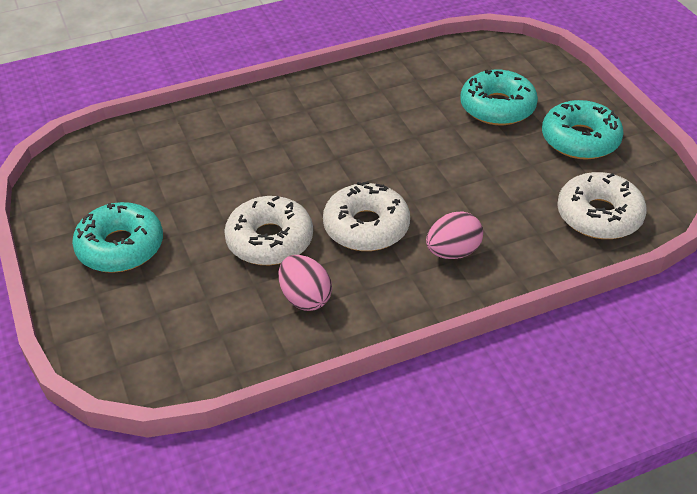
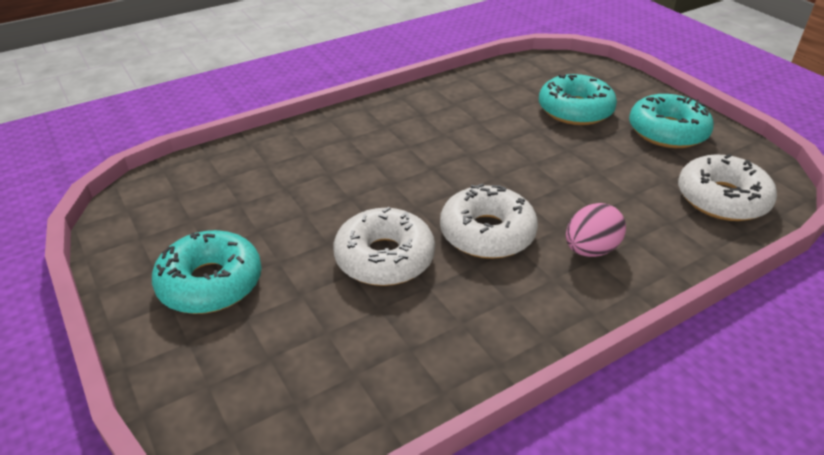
camera: 10 degrees left, 5 degrees down
pink egg [279,255,332,311] -> none

